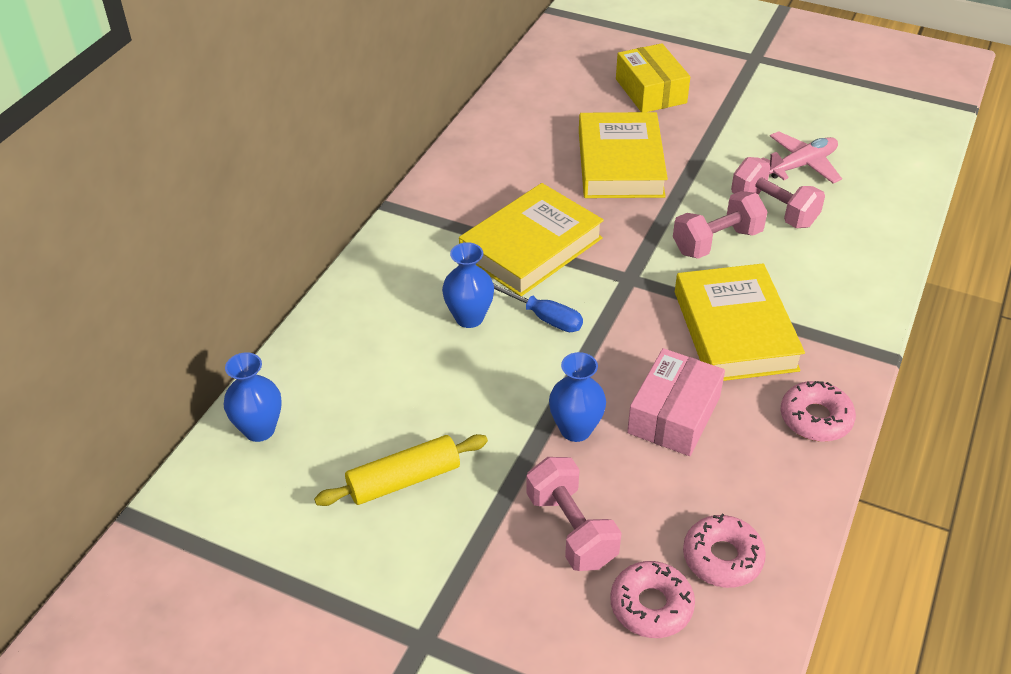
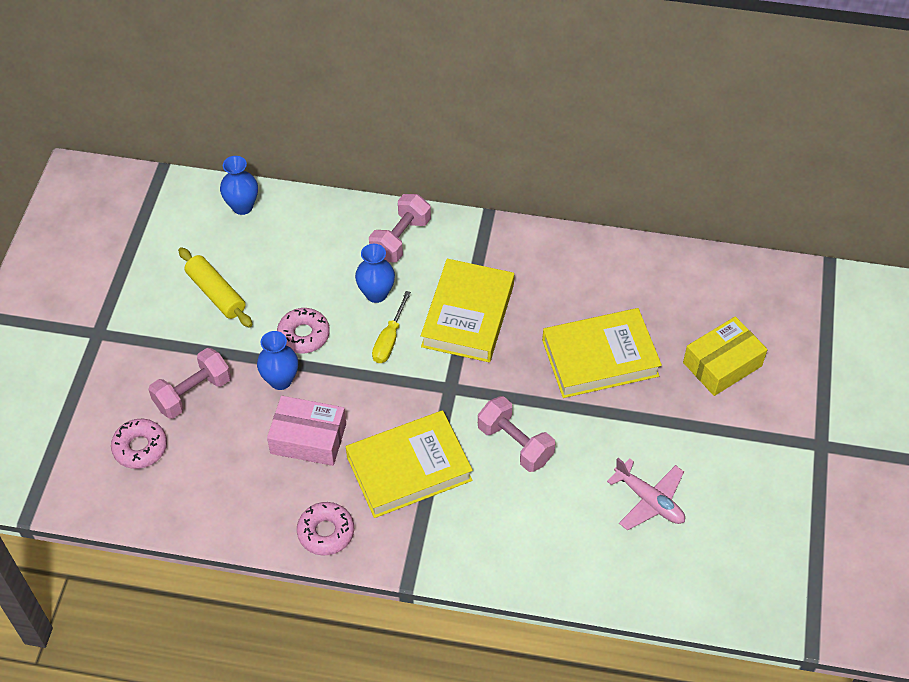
camera: 75 degrees right, 10 degrees up
yellow book [459,183,604,296] -> yellow book turned 75 degrees clockwise [421,259,514,362]
blue screwdriver [493,283,583,332] -> yellow screwdriver [372,291,411,363]
pink donut [683,513,766,588] -> pink donut moved to [277,308,330,354]
pink dumbbell [731,157,825,228] -> pink dumbbell moved to [369,194,431,262]

